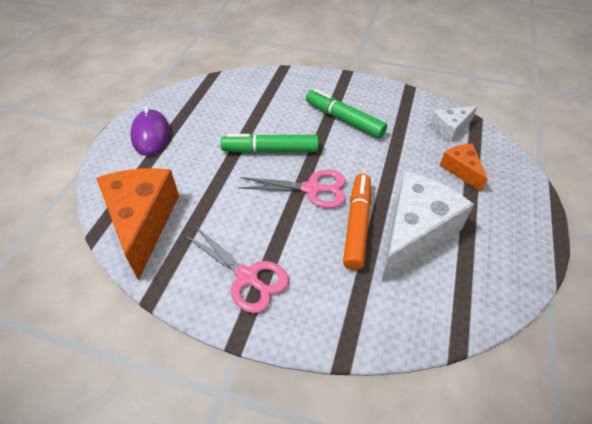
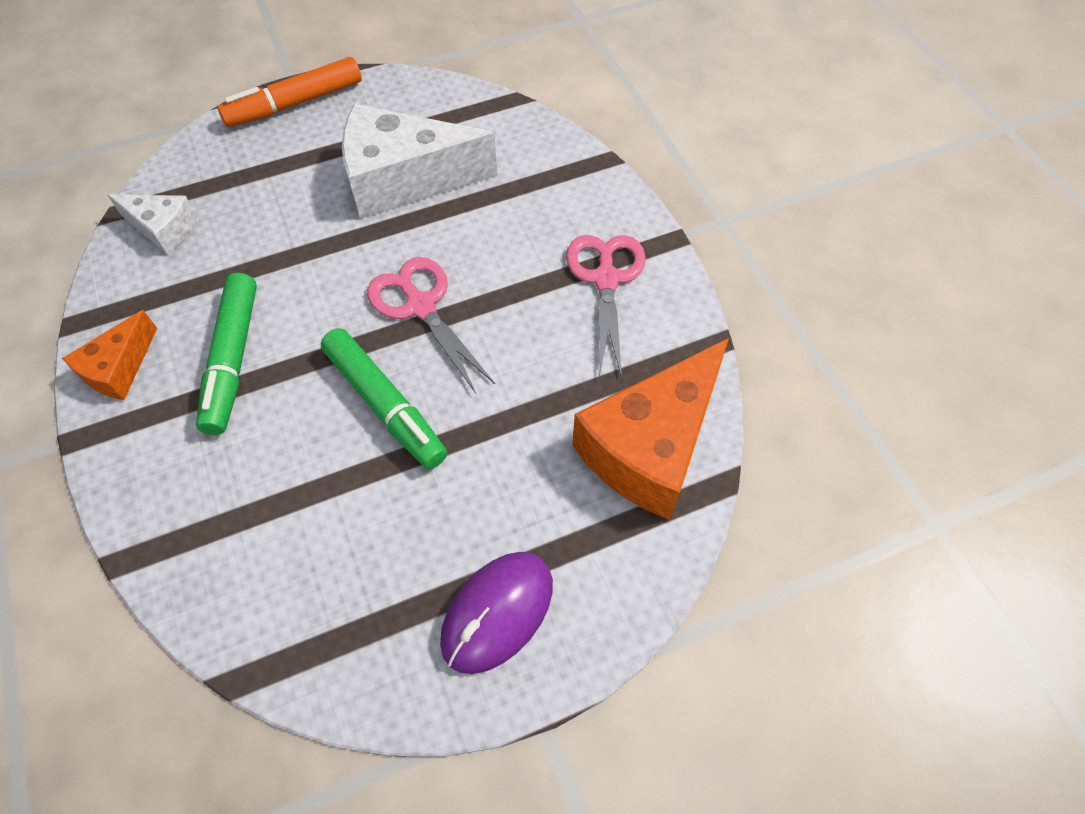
camera: 130 degrees left, 10 degrees up
orange marker [343,174,371,270] -> orange marker moved to [217,57,362,127]
orange cheese [440,143,488,192] -> orange cheese moved to [62,310,157,400]

